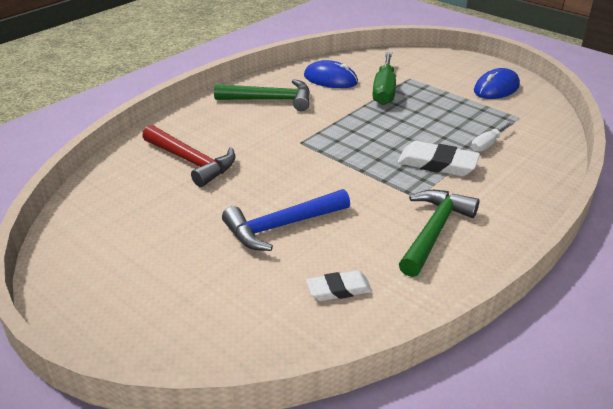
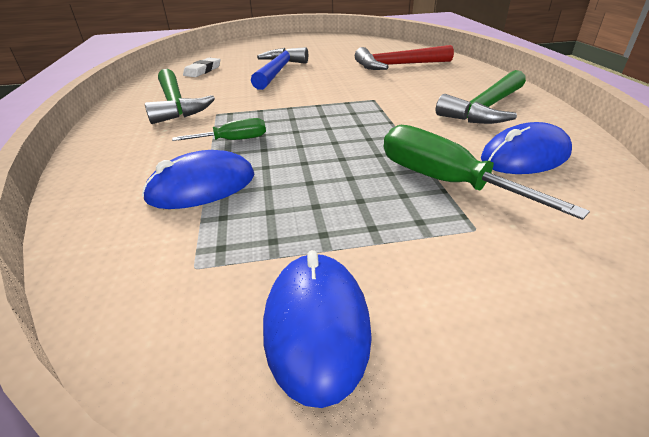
camera: 130 degrees right, 0 degrees up
white eraser [397,141,480,176] -> green screwdriver [172,118,266,141]
white screwdriver [471,122,513,152] -> blue mouse [142,150,255,209]

